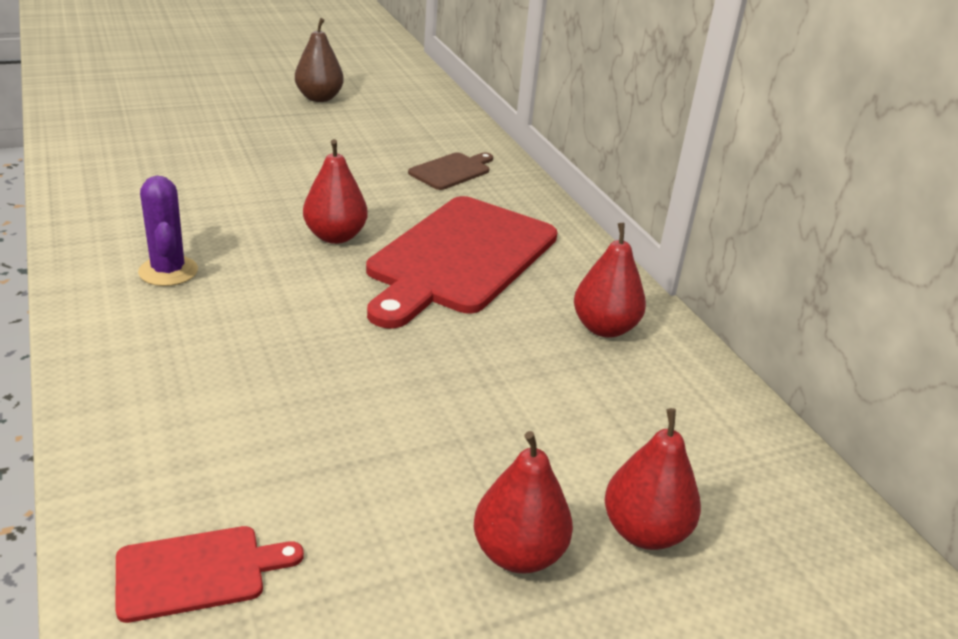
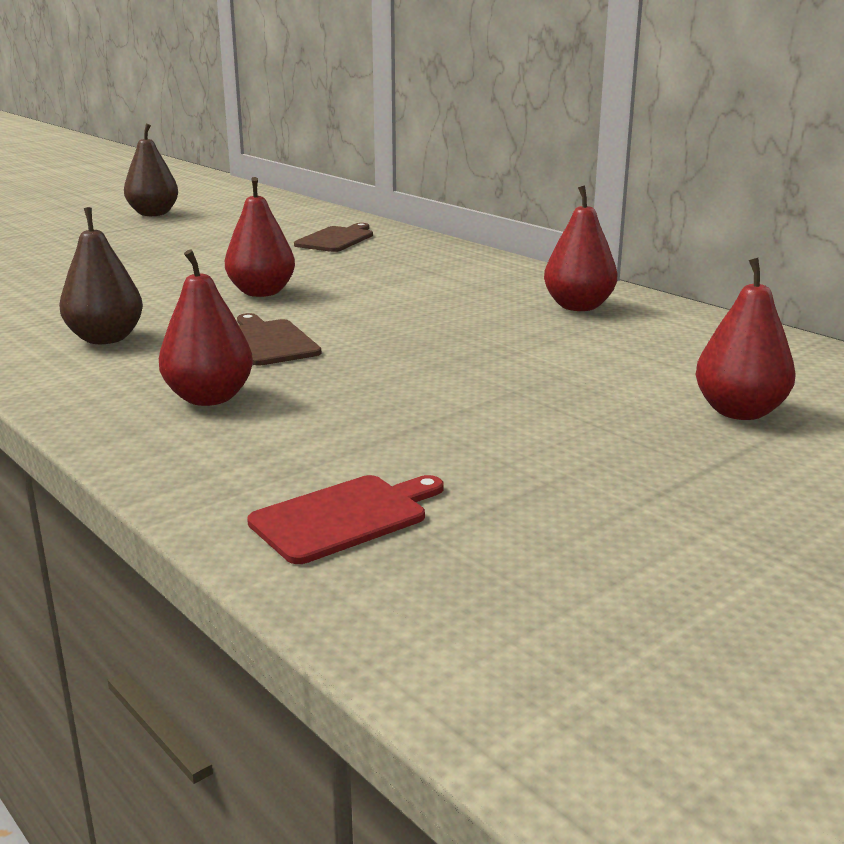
camera: 15 degrees left, 10 degrees down
purple cactus [138,176,198,286] -> brown pear [59,207,143,344]
red cutting board [366,196,558,329] -> none
red pear [474,431,573,573] -> red pear moved to [159,249,253,406]
none -> brown cutting board [237,313,321,366]

